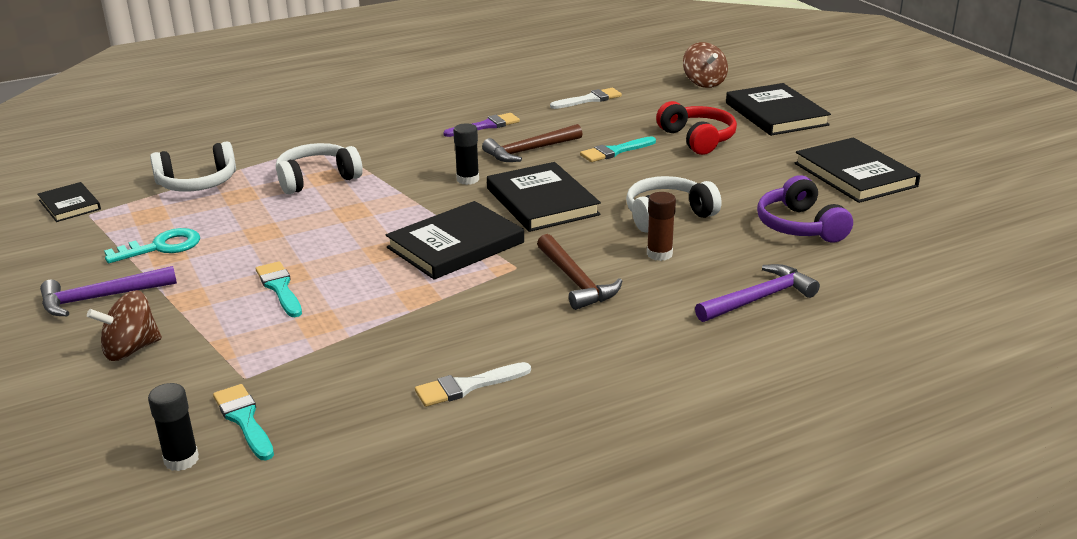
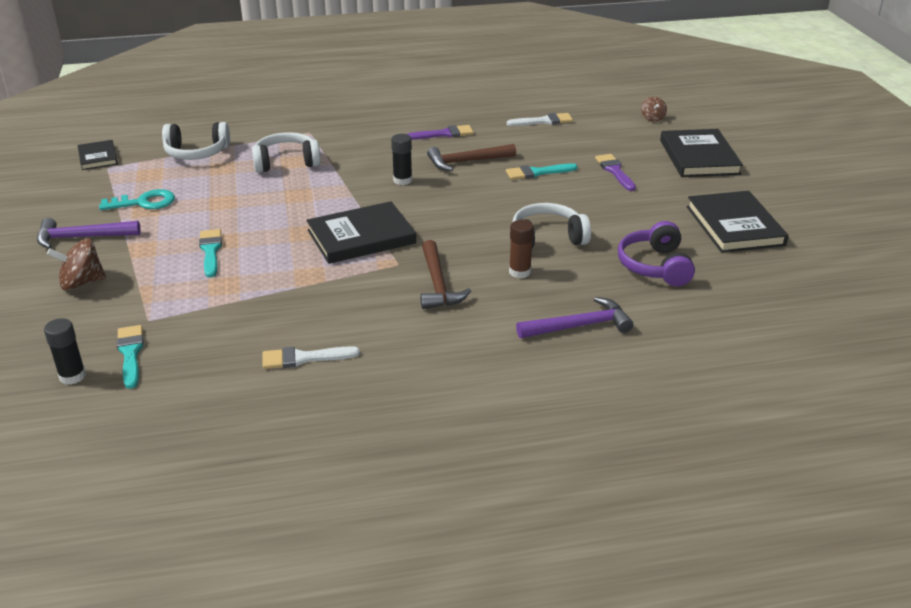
camera: 15 degrees right, 5 degrees up
black book [487,162,601,232] -> none
red headphones [656,101,737,155] -> purple brush [595,154,636,191]
brown spinning top [683,42,728,88] -> brown spinning top [641,97,667,122], size x0.60

